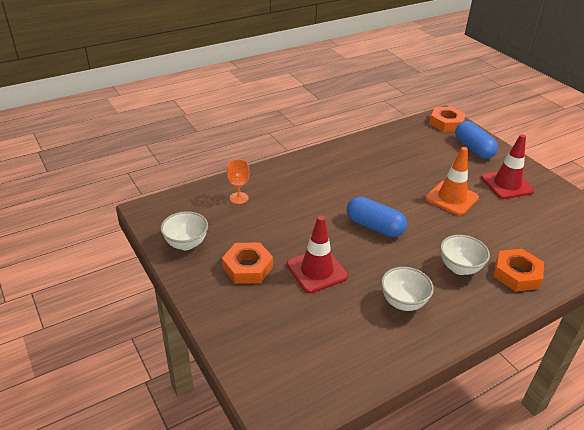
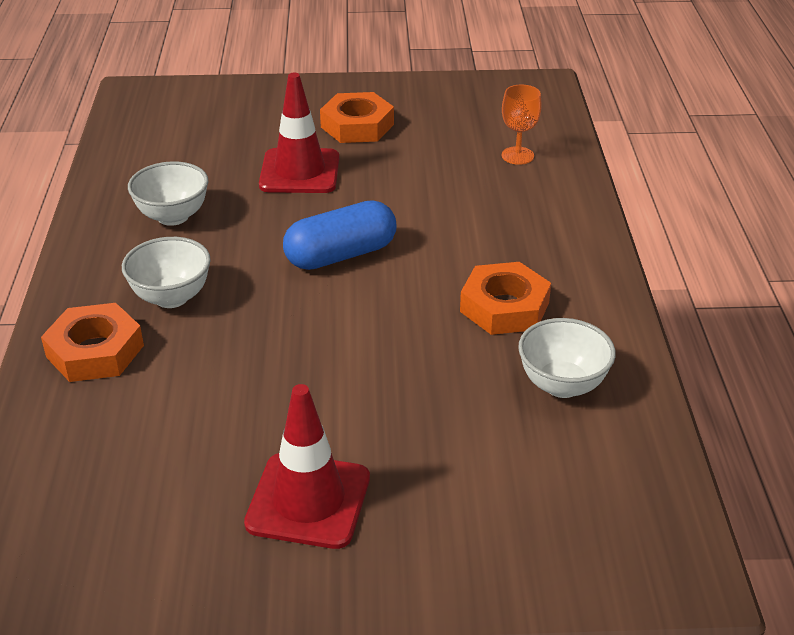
camera: 120 degrees right, 0 degrees up
white bowl [161,211,208,250] -> white bowl moved to [518,318,616,398]
orange traffic cone [425,147,479,216] -> none
orange nut [429,107,466,132] -> orange nut moved to [460,262,551,335]
blue capsule [455,121,498,159] -> none

